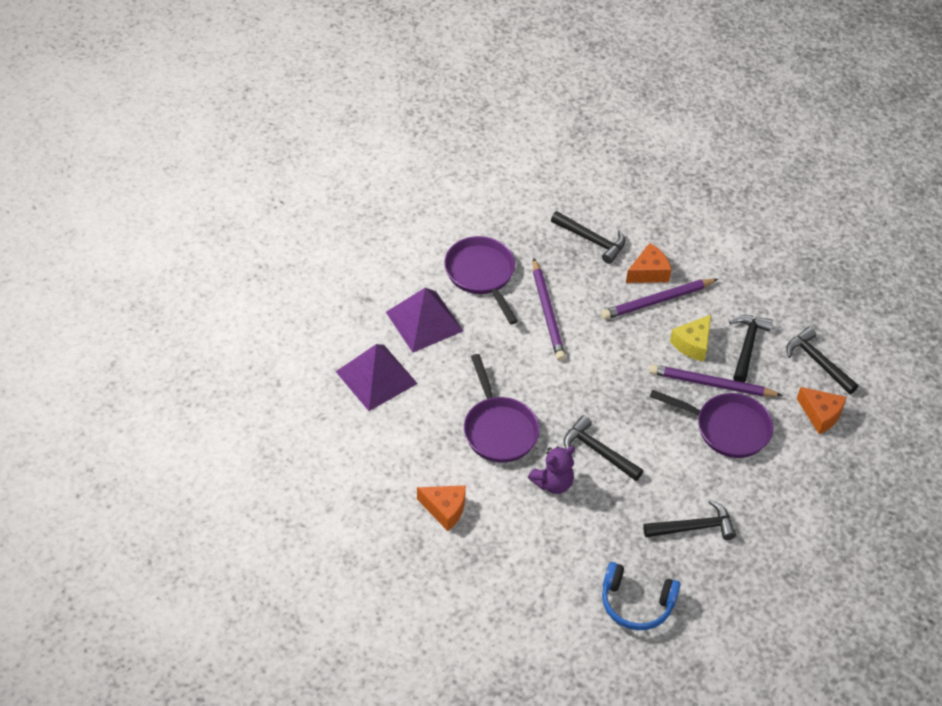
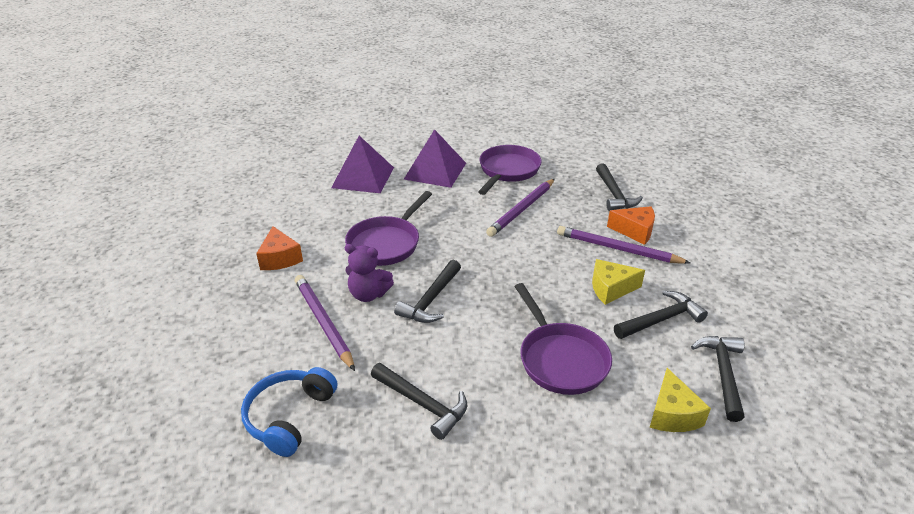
camera: 50 degrees right, 15 degrees down
black hammer [564,415,643,481] -> black hammer turned 150 degrees counterclockwise [394,260,461,323]
blue headphones [602,562,681,630] -> blue headphones turned 45 degrees clockwise [241,367,337,457]
purple pencil [649,364,783,397] -> purple pencil moved to [295,275,355,371]
orange cheese [797,387,846,434] -> yellow cheese [650,368,711,432]

